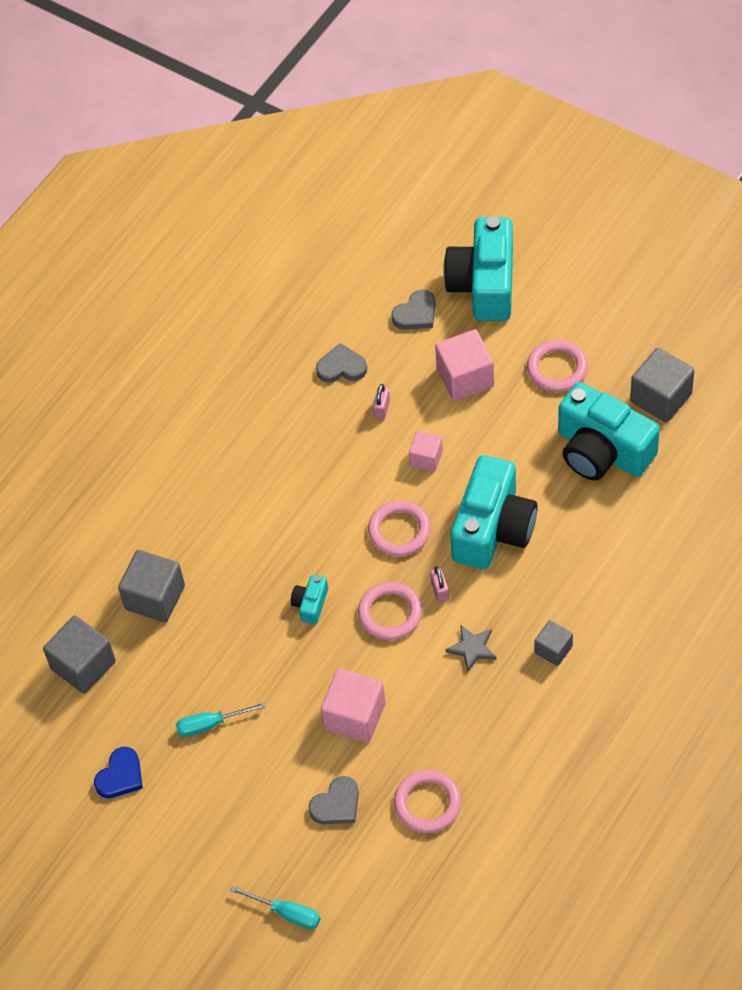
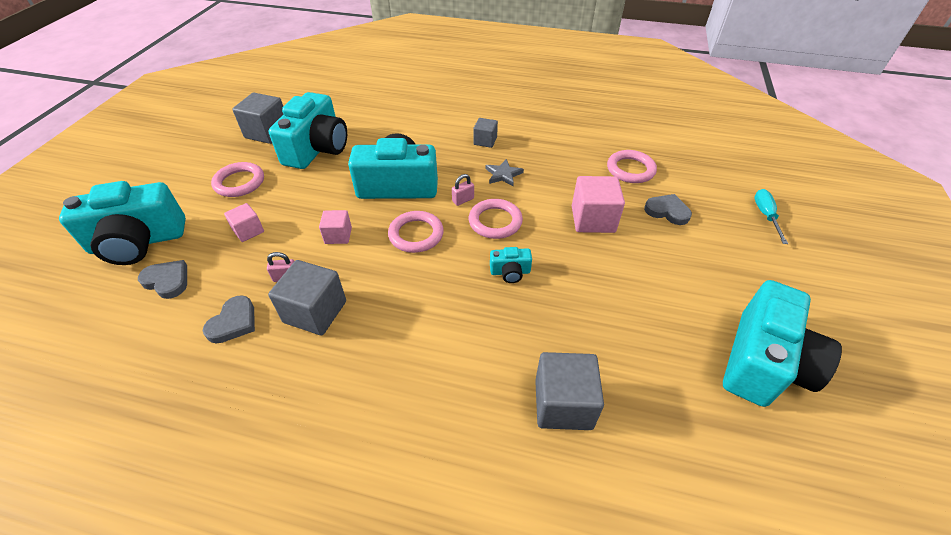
camera: 115 degrees left, 10 degrees down
grey cube [43,615,116,694] -> grey cube moved to [268,260,346,335]
blue heart [94,747,143,798] -> turquoise camera [723,280,842,407]
turquoise screwdriver [176,702,266,737] -> none
grey heart [316,343,367,383] -> grey heart turned 135 degrees counterclockwise [203,295,255,343]
pink cube [435,329,494,401] -> pink cube [224,203,264,242], size x0.59

